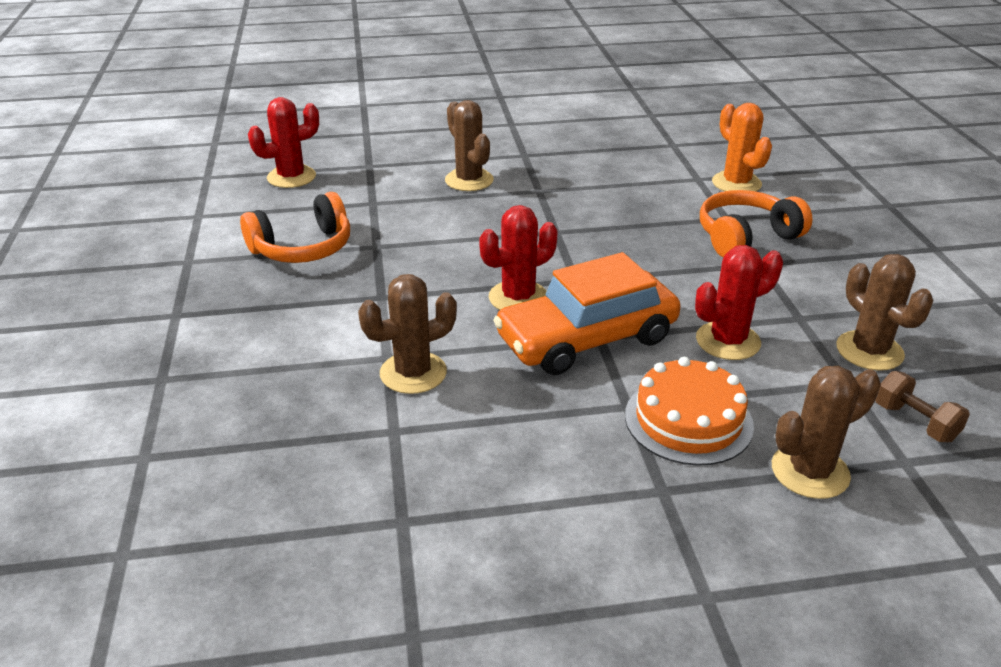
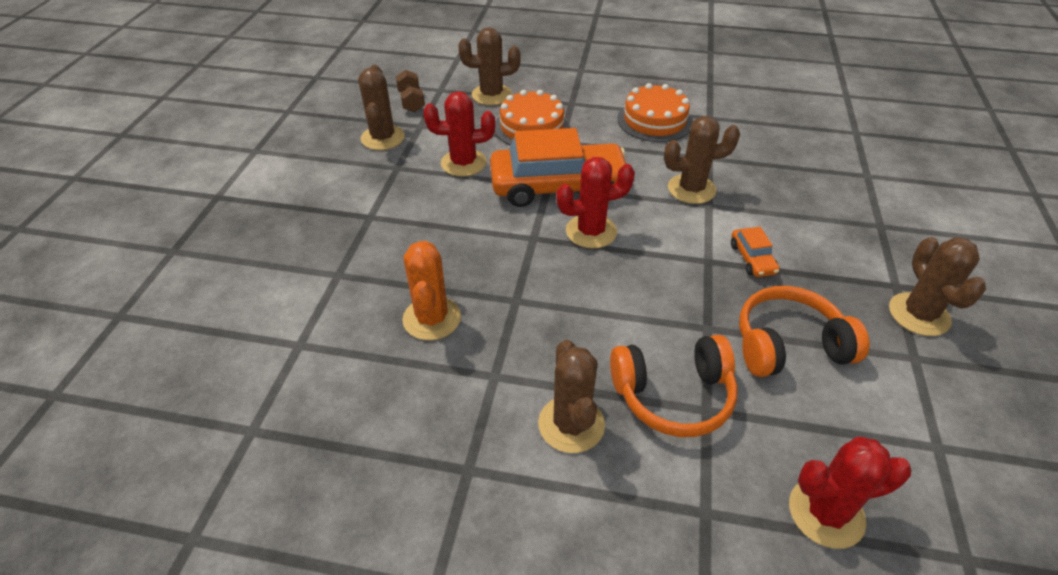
camera: 160 degrees left, 10 degrees up
orange headphones [700,190,813,257] -> orange headphones moved to [610,335,738,437]
orange cactus [712,103,772,192] -> orange cactus moved to [402,241,461,340]
none -> orange cake [617,83,693,142]
none -> orange car [731,227,780,277]
none -> brown cactus [889,237,986,336]

